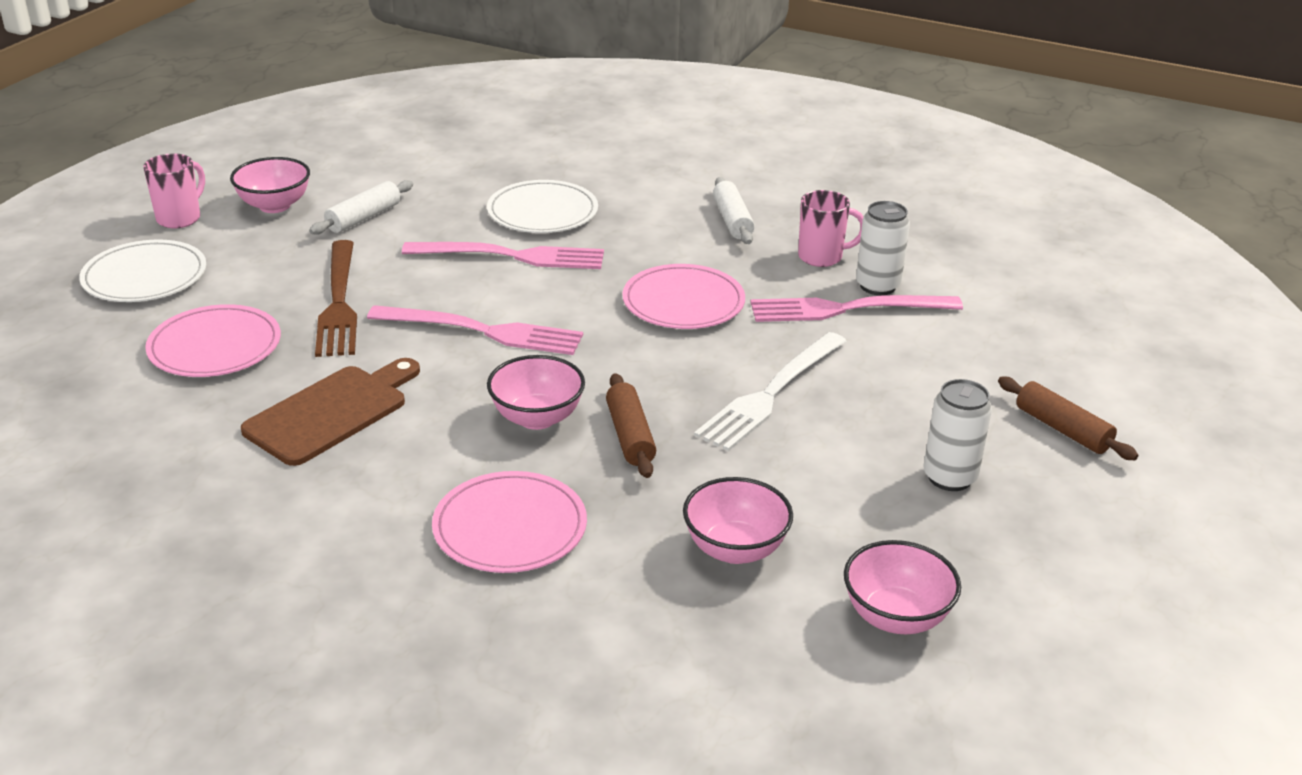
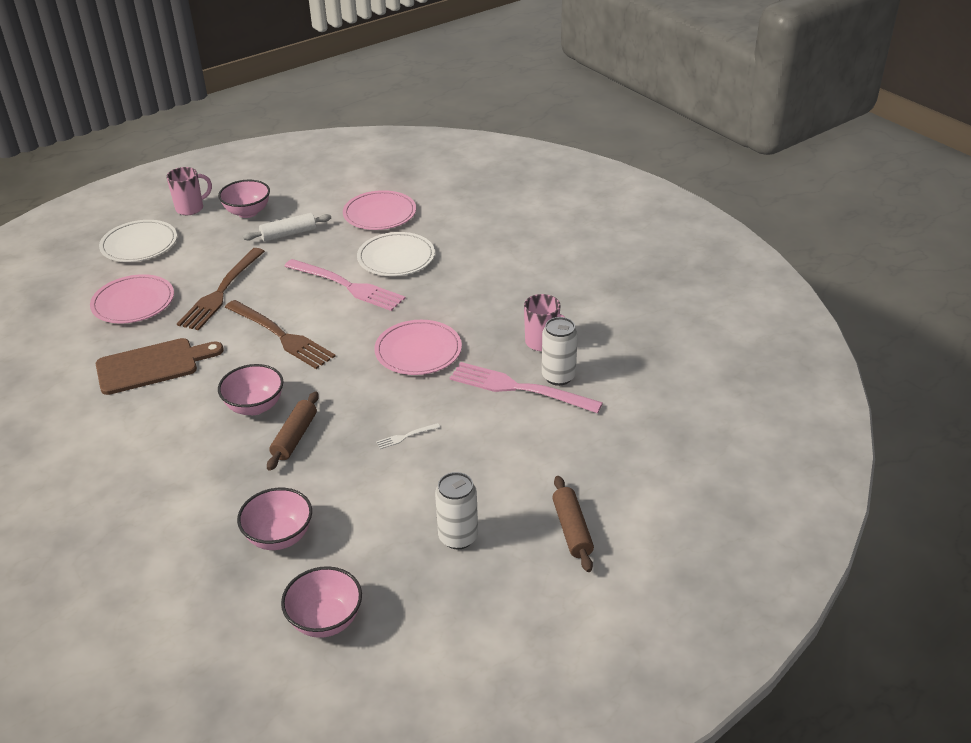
camera: 30 degrees right, 5 degrees up
pink fork [367,305,583,355] -> brown fork [225,300,336,369]
pink plate [432,471,587,573] -> pink plate moved to [343,190,416,230]
white fork [694,332,847,451] -> white fork [376,423,440,449], size x0.40
white rolling pin [713,177,755,244] -> none

